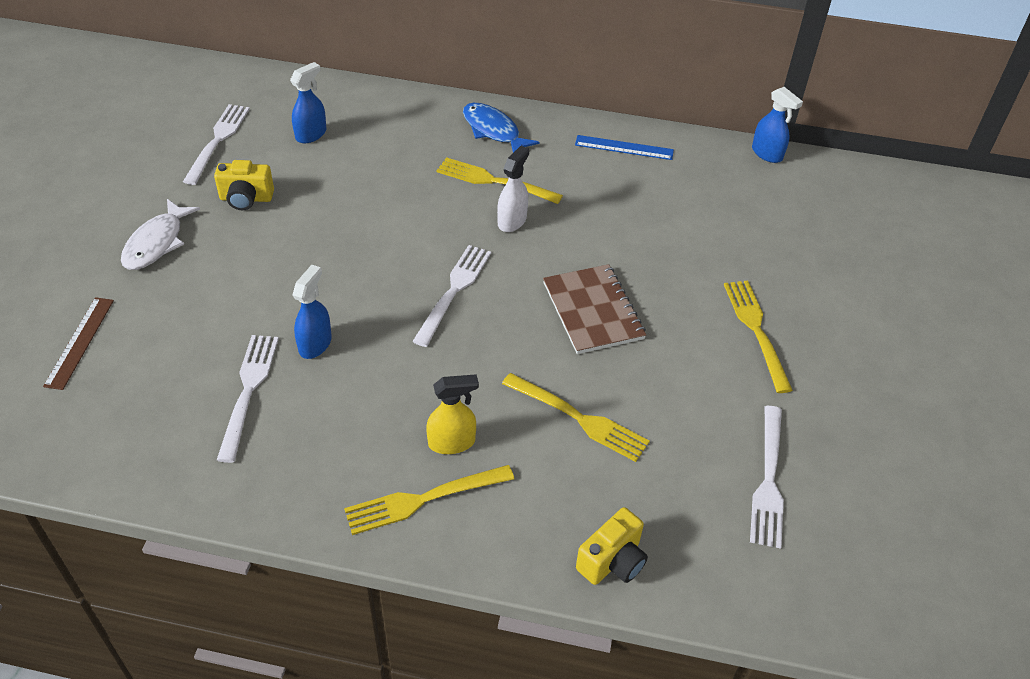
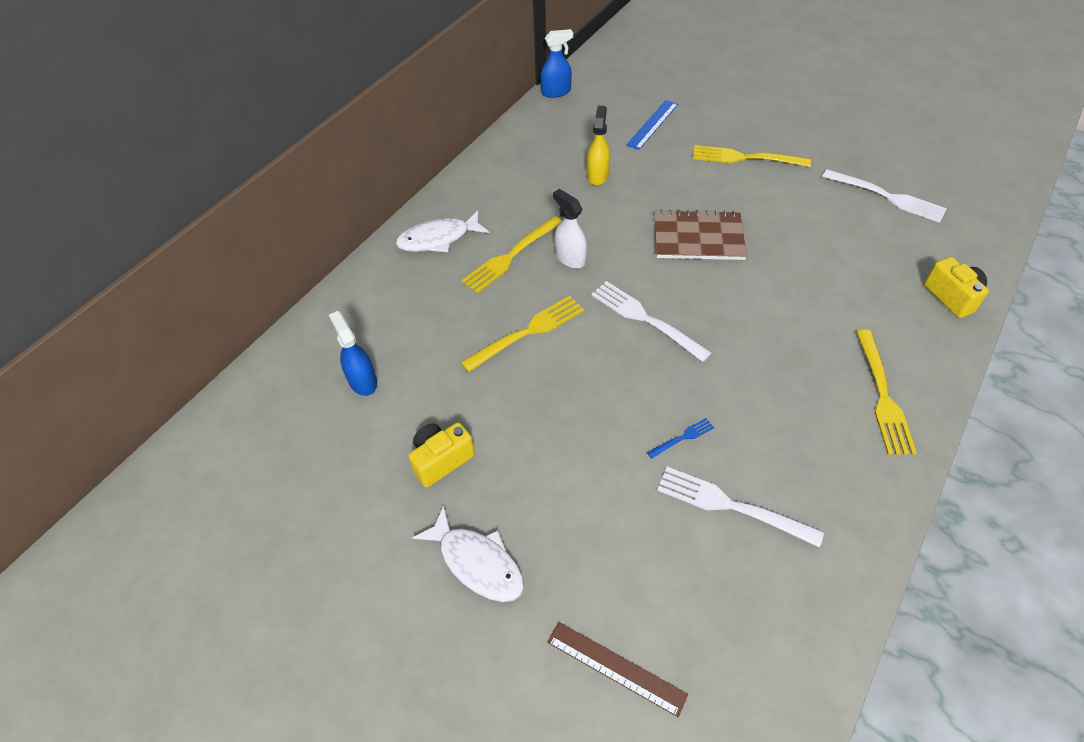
camera: 65 degrees left, 5 degrees up
white fork [183,104,250,185] -> none
yellow camera [214,160,274,210] -> yellow camera turned 150 degrees counterclockwise [408,422,475,487]
blue spray bottle [293,265,332,359] -> blue fork [647,418,714,459]
yellow spray bottle [426,374,479,454] -> yellow spray bottle moved to [587,106,610,185]
blue fish [463,103,540,153] -> white fish [396,211,489,252]
yellow fork [502,373,650,462] -> yellow fork moved to [460,296,584,372]
blue ruler [575,135,674,160] -> blue ruler moved to [626,100,678,150]

